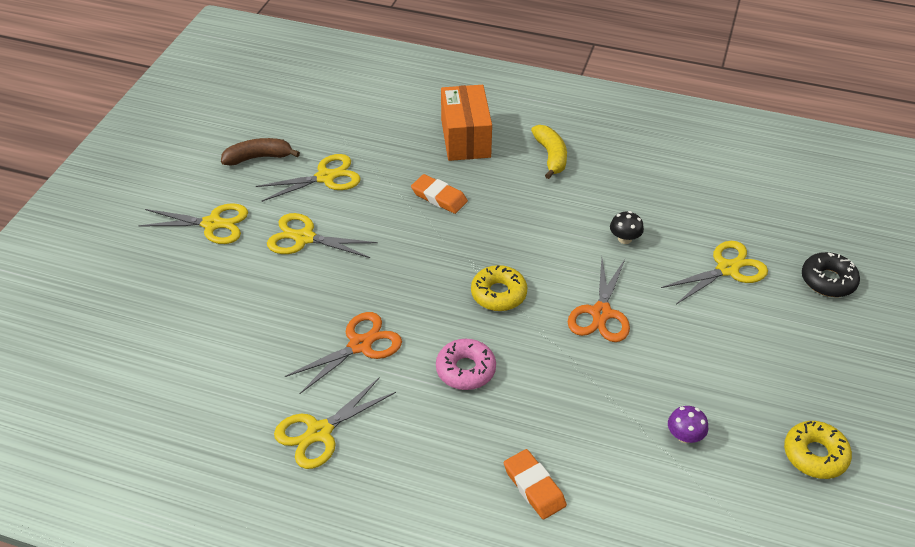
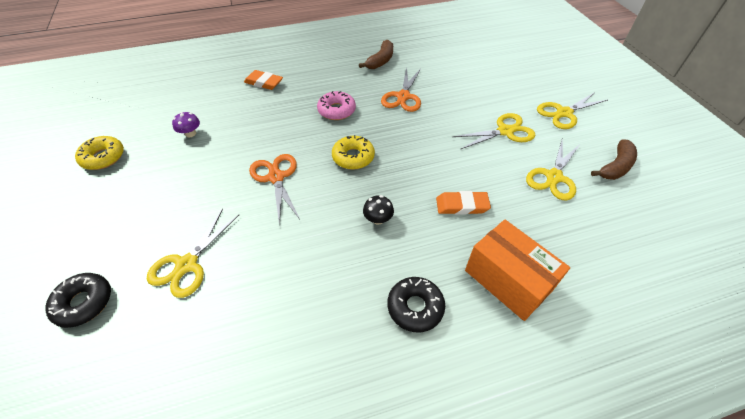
camera: 145 degrees right, 5 degrees up
yellow scissors [274,377,396,469] -> brown banana [359,40,393,69]
yellow banana [531,125,567,179] -> black donut [388,277,445,332]
black mushroom [610,211,644,244] -> black mushroom moved to [363,195,394,225]

